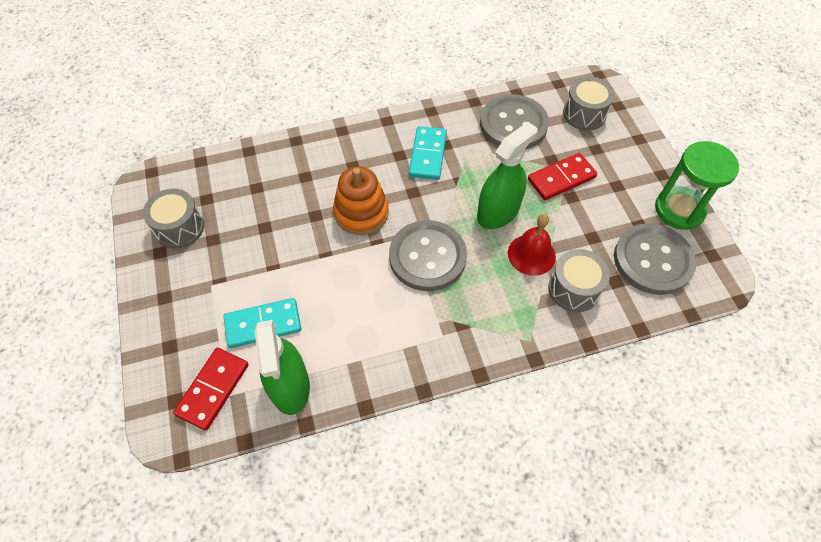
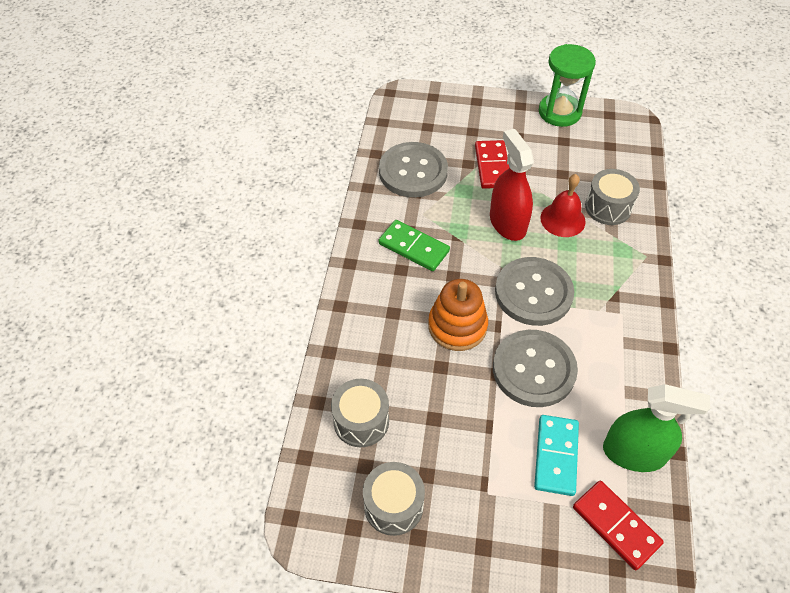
camera: 65 degrees left, 5 degrees down
turquoise domino [409,126,447,180] -> green domino [379,220,450,271]
green spray bottle [477,122,537,229] -> red spray bottle [490,129,534,241]
grey drum [563,76,615,131] -> grey drum moved to [331,379,389,447]
grey button [614,223,696,295] -> grey button moved to [493,330,578,407]

